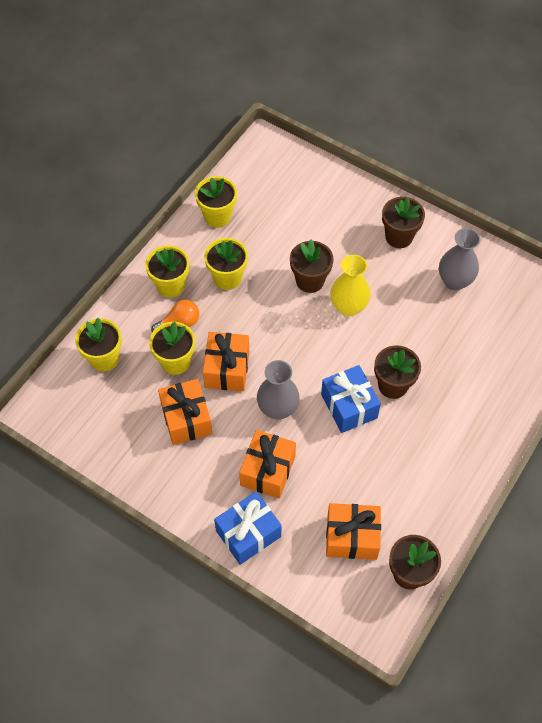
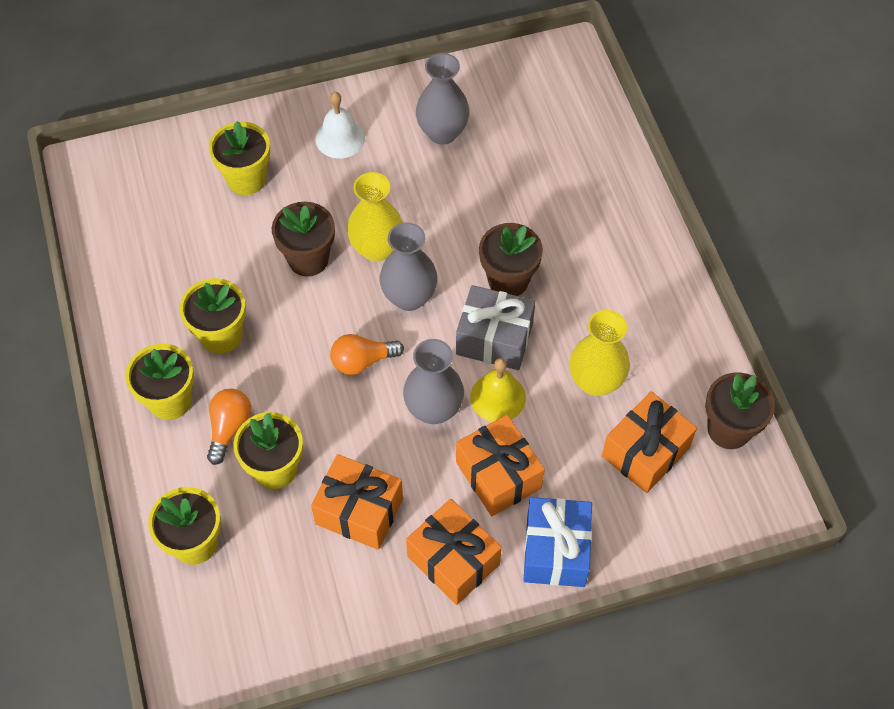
camera: 50 degrees left, 0 degrees up
yellow flower pot [195,176,237,228] -> yellow flower pot moved to [209,121,270,195]
orange gift [203,332,249,391] -> orange gift moved to [406,499,502,605]
blue gift [321,365,381,433] -> grey gift [456,285,535,370]
brown flower pot [382,197,425,248] -> white bell [316,92,365,159]
none -> orange light bulb [330,334,404,375]
none -> grey vase [379,222,438,311]
none -> yellow bell [470,358,526,422]
none -> yellow vase [570,310,630,396]

